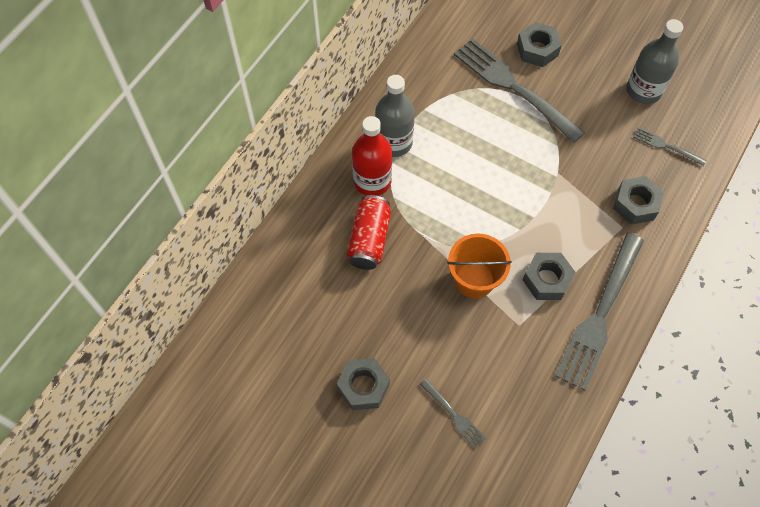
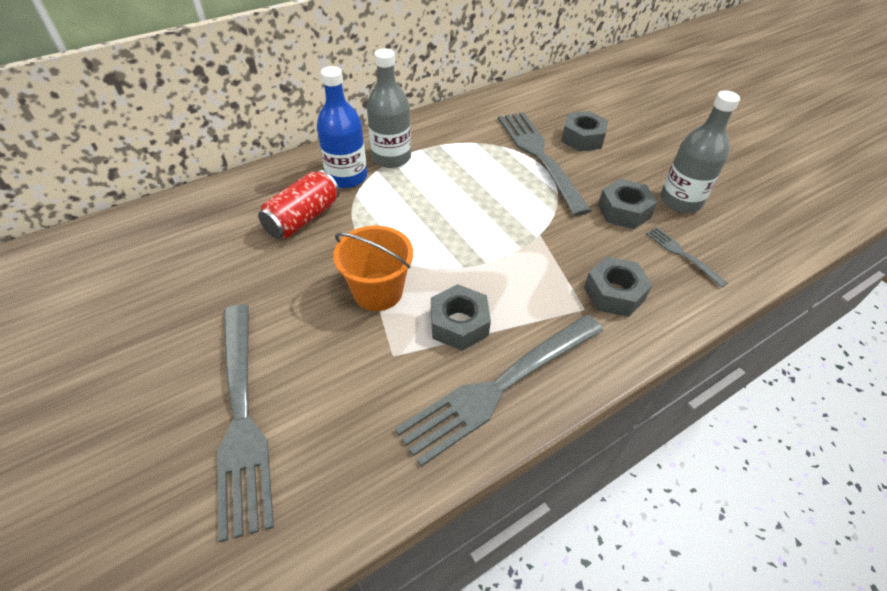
camera: 25 degrees right, 15 degrees down
grey nut [337,358,390,410] -> grey nut moved to [598,179,657,229]
red bottle [352,116,392,196] -> blue bottle [317,66,367,188]
grey fork [420,378,487,449] -> grey fork [217,304,274,542], size x2.18

